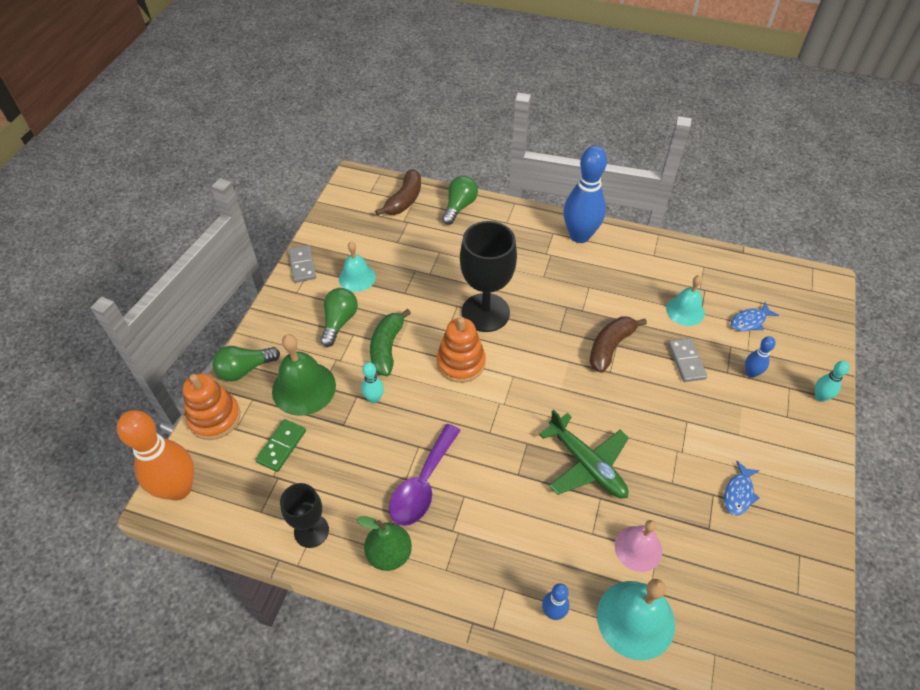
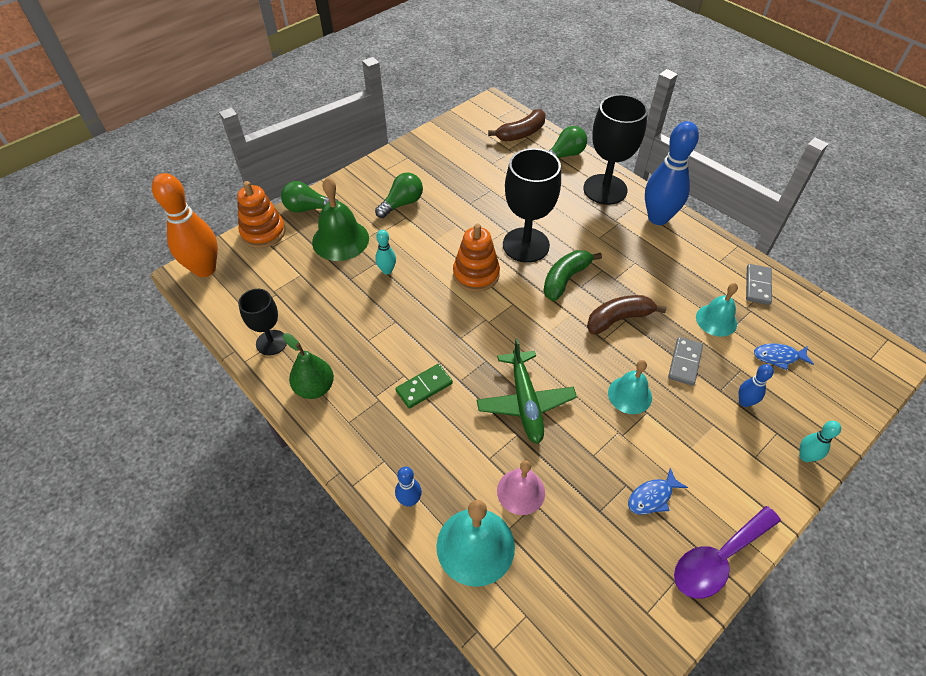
camera: 30 degrees right, 0 degrees up
green domino [256,419,306,472] -> green domino moved to [395,364,453,409]
grey domino [288,245,316,283] -> grey domino moved to [746,264,772,305]
turquoise bell [339,242,376,292] -> turquoise bell moved to [608,360,652,414]
green banana [370,309,411,376] -> green banana moved to [543,250,602,301]
purple spoon [389,424,461,526] -> purple spoon moved to [674,506,781,599]
none -> black goblet [583,94,648,205]

